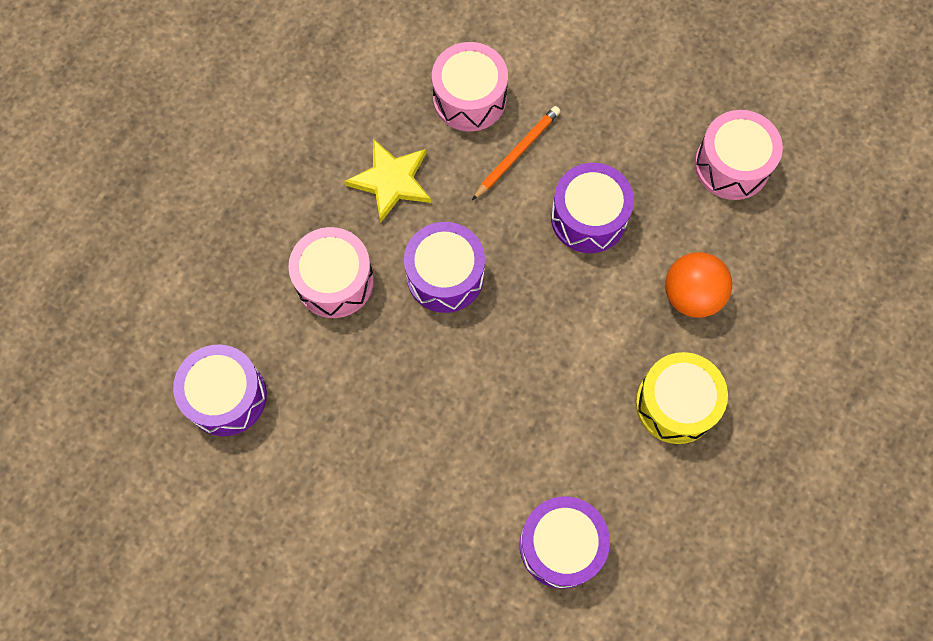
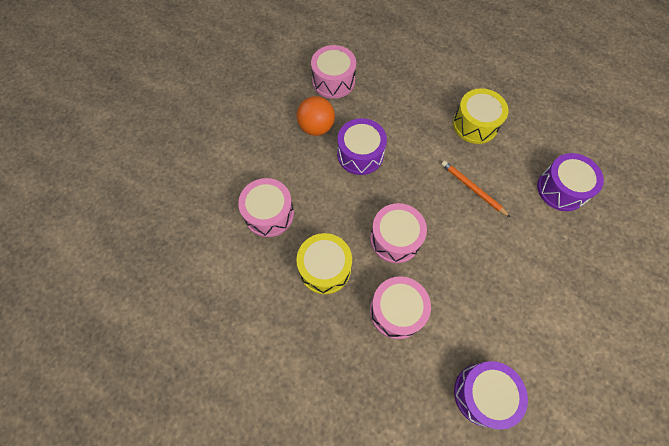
camera: 85 degrees left, 5 degrees down
yellow star [344,139,431,223] -> yellow drum [296,233,352,294]
purple drum [404,222,485,313] -> pink drum [370,203,427,263]
orange pencil [472,106,560,200] -> orange pencil moved to [441,161,510,217]
orange ball [665,252,732,318] -> orange ball moved to [297,96,335,136]

